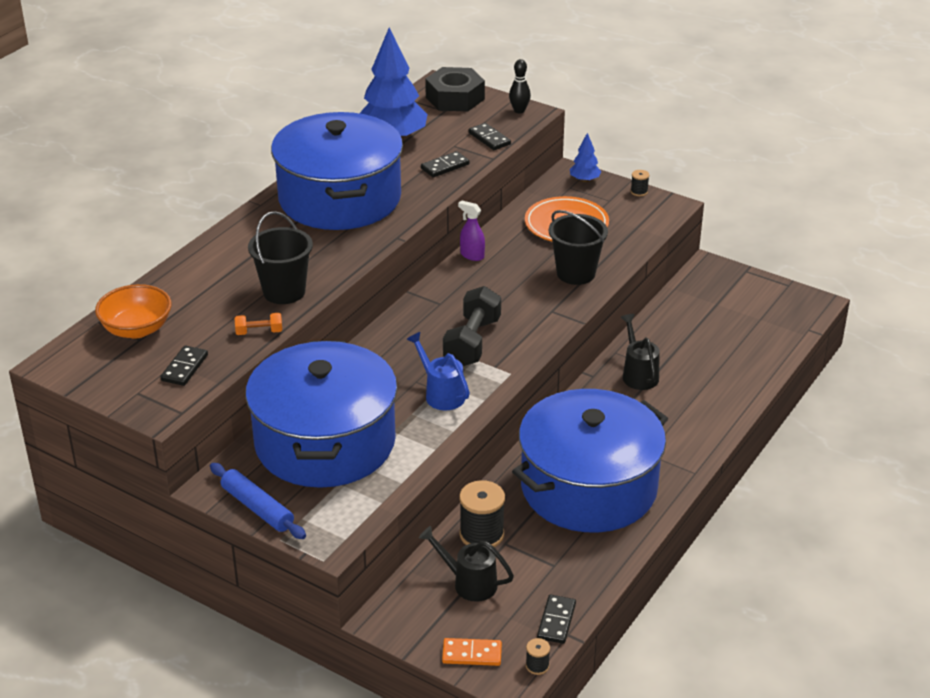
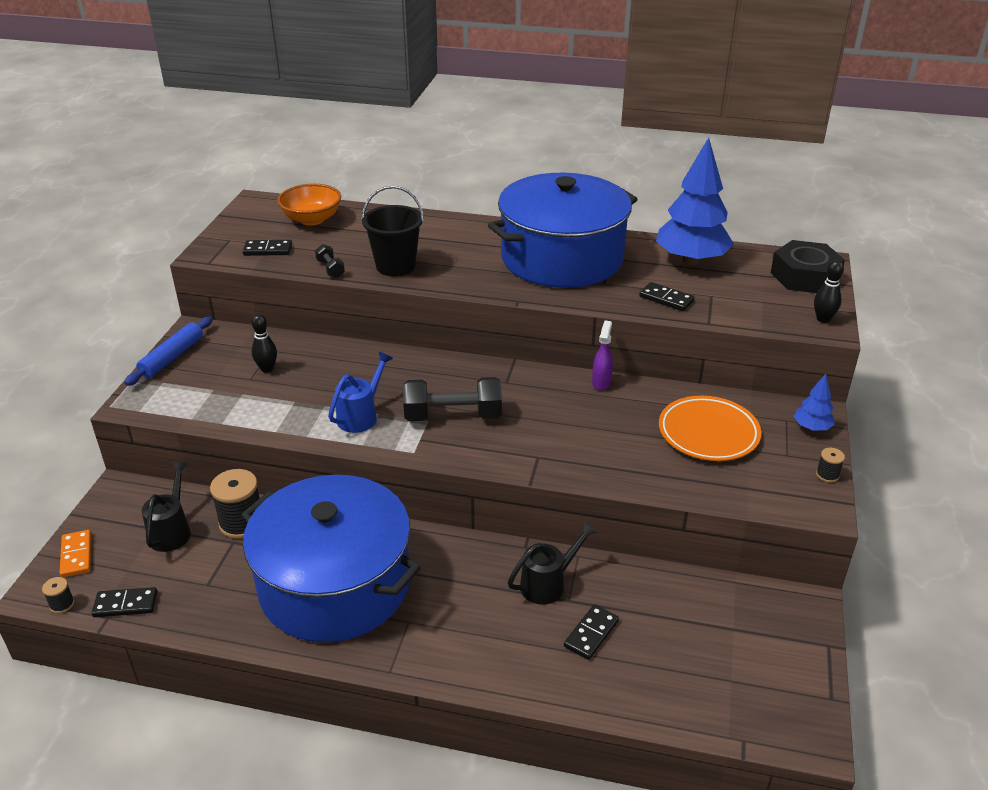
camera: 70 degrees right, 0 degrees up
orange dumbbell [235,313,282,335] -> black dumbbell [315,244,345,278]
blue pot [245,341,398,488] -> black bowling pin [251,314,277,373]
black domino [469,123,511,150] -> black domino moved to [564,604,619,660]
black bucket [549,210,608,285] -> none

